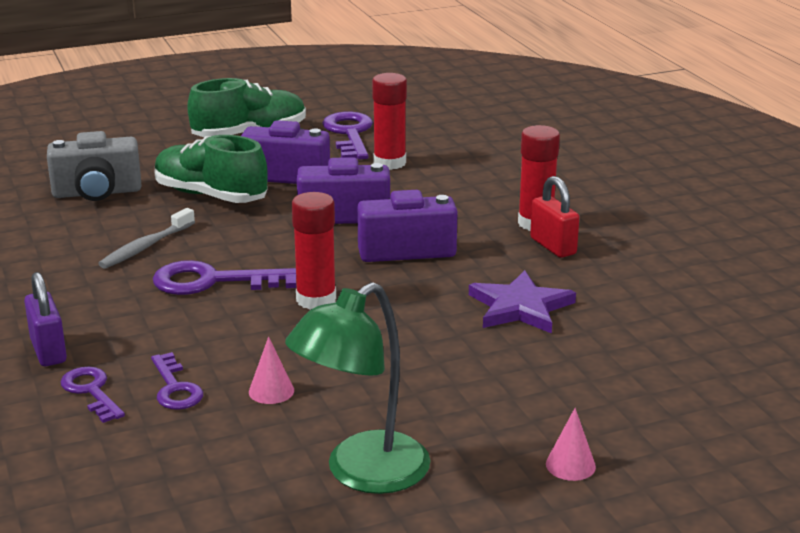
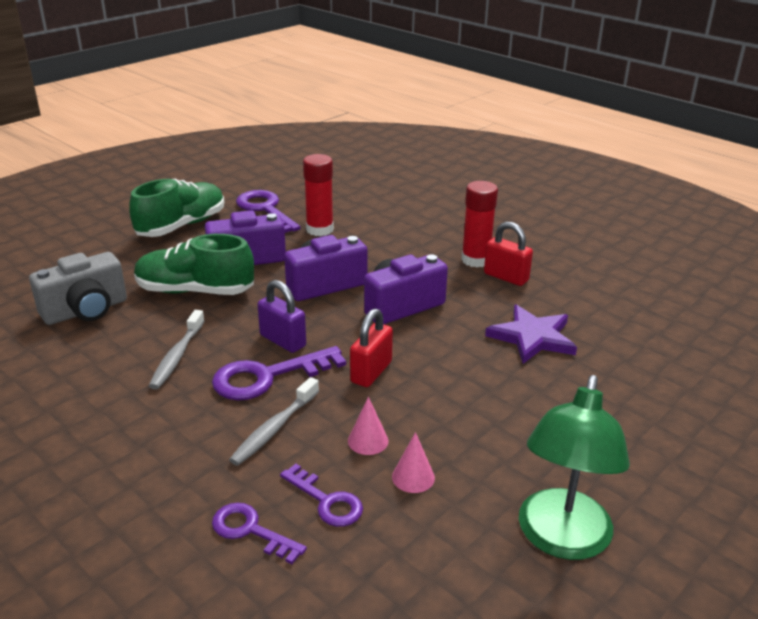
camera: 25 degrees left, 5 degrees up
purple padlock [24,272,67,366] -> purple padlock moved to [257,280,306,353]
red glue stick [292,192,336,310] -> red padlock [350,308,393,387]
pink cone [546,408,596,481] -> pink cone moved to [348,397,388,455]
none -> grey toothbrush [229,377,319,466]

